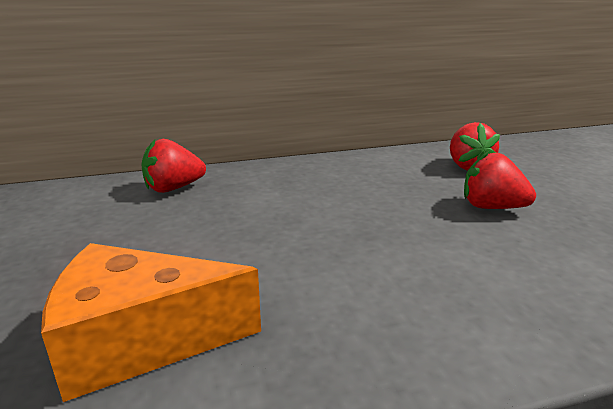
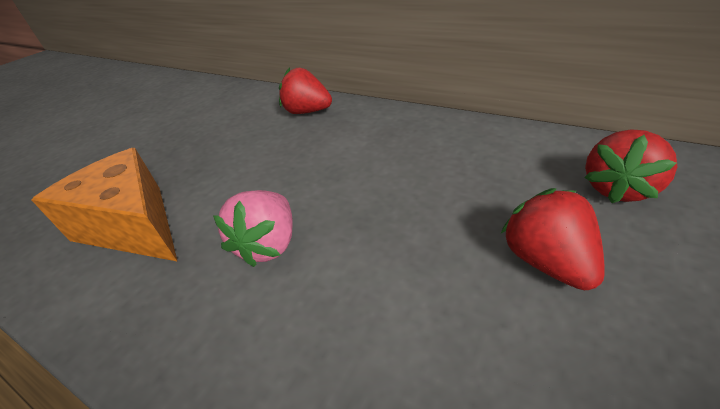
camera: 50 degrees right, 15 degrees up
none -> pink strawberry [213,190,293,267]

